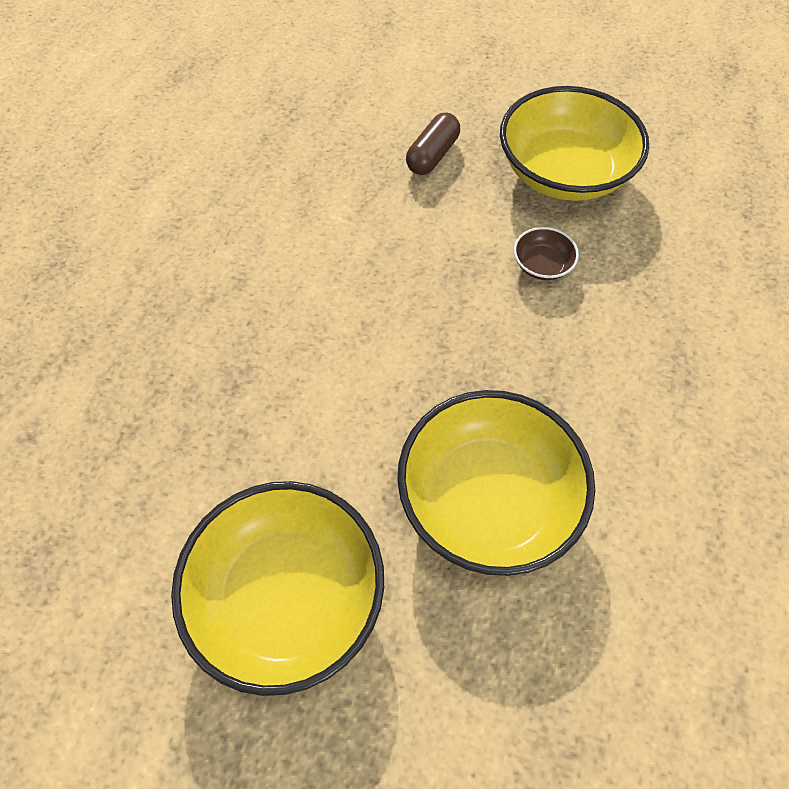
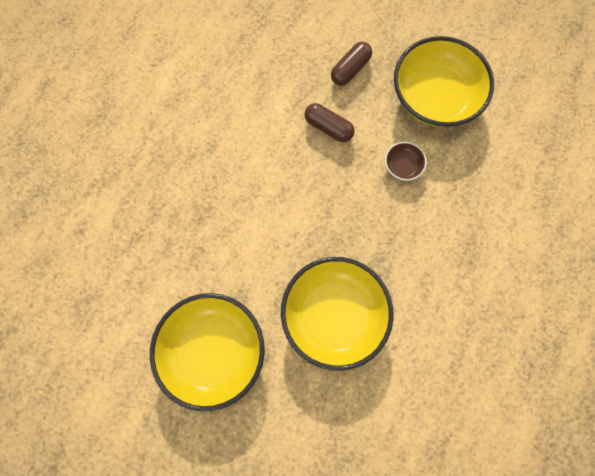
camera: 10 degrees right, 15 degrees up
none -> brown capsule [305,103,354,142]

